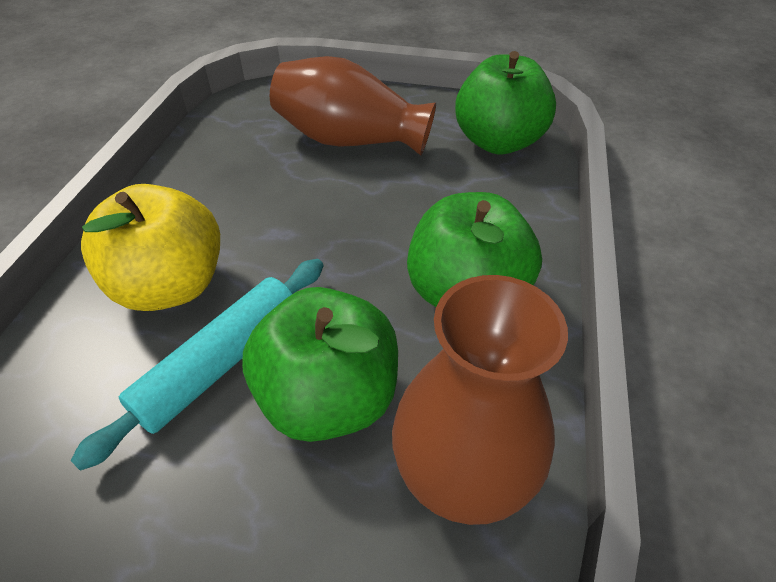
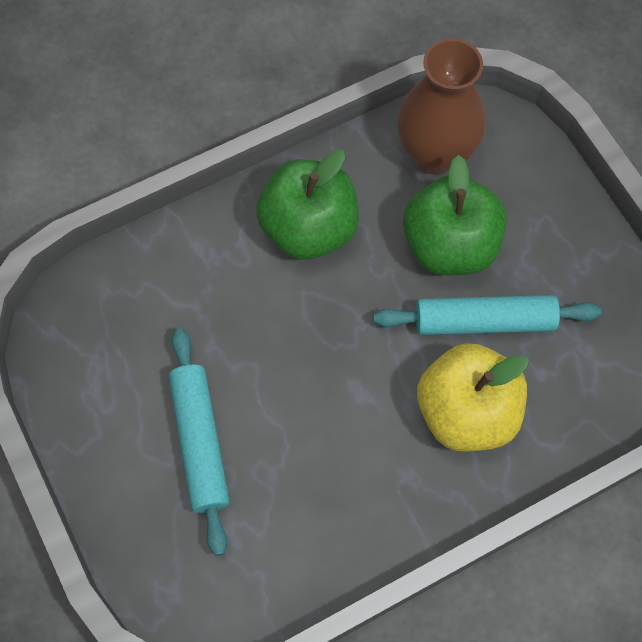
camera: 130 degrees left, 20 degrees up
brown vase [270,56,436,156] -> turquoise rolling pin [169,328,230,556]
green apple [455,51,556,154] -> none

